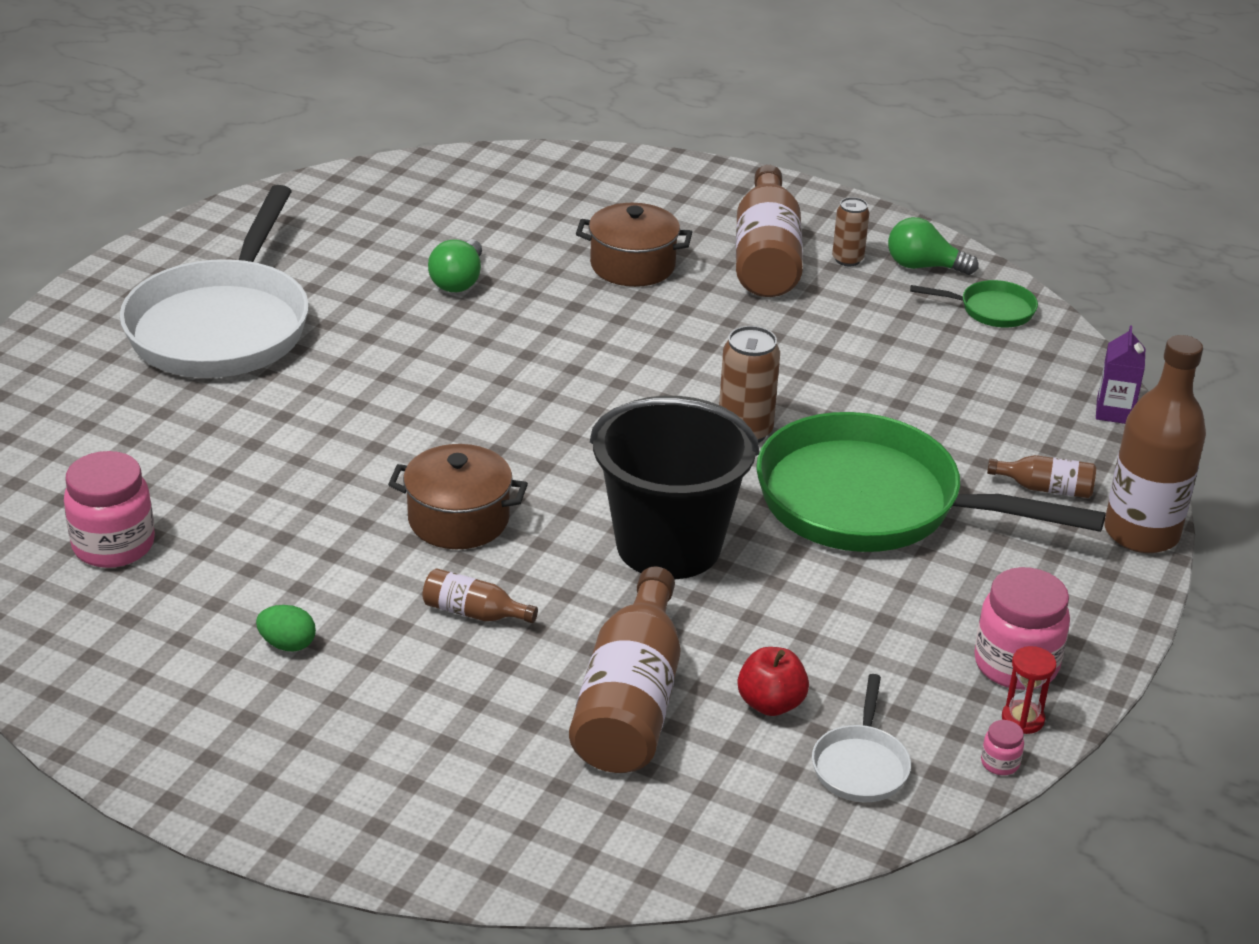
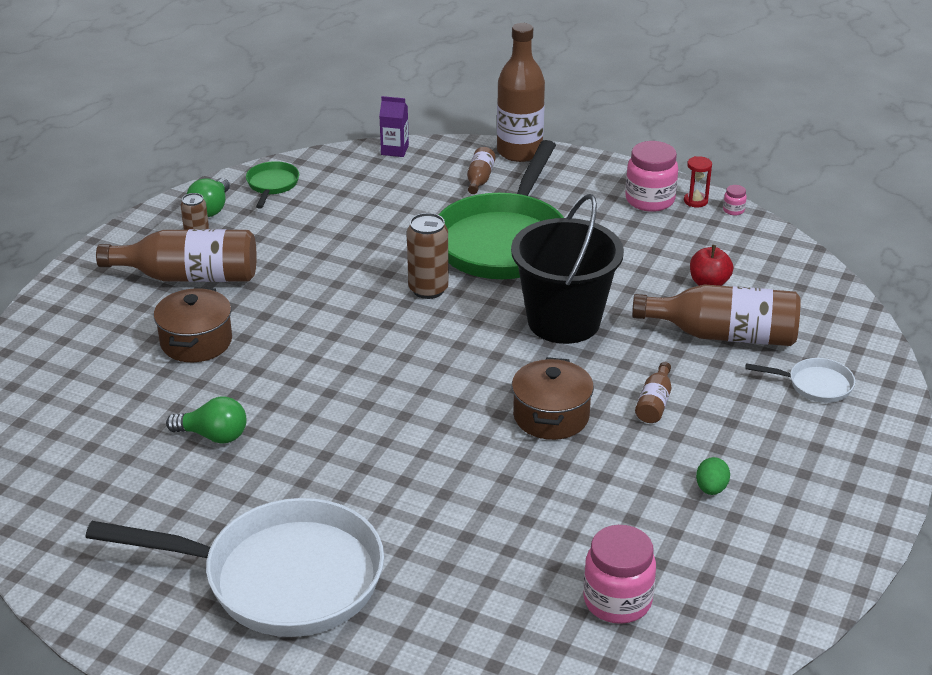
camera: 90 degrees left, 0 degrees up
white pan [812,674,911,802] -> white pan moved to [745,358,855,403]

